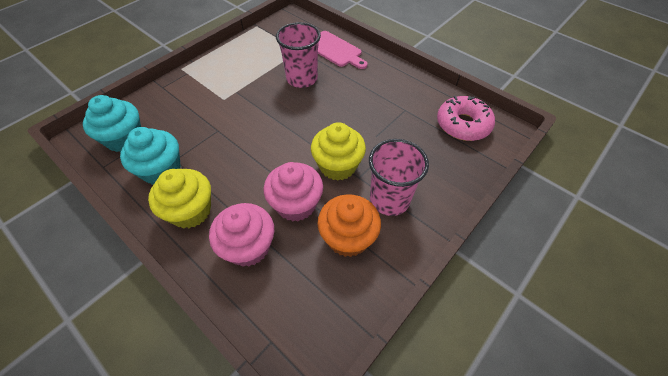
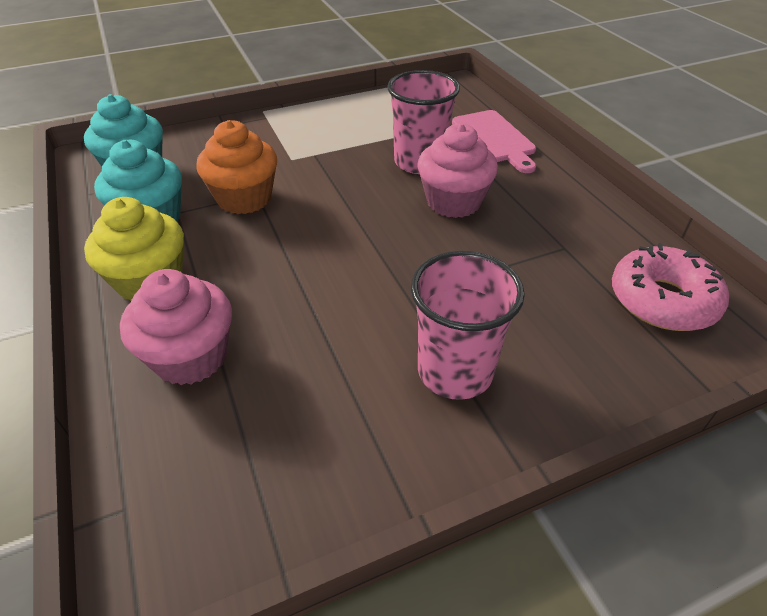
camera: 25 degrees right, 10 degrees down
pink cupcake [264,162,323,221] -> pink cupcake moved to [418,123,498,218]
yellow cupcake [311,122,366,181] -> none
orange cupcake [318,194,381,257] -> orange cupcake moved to [196,120,277,214]

